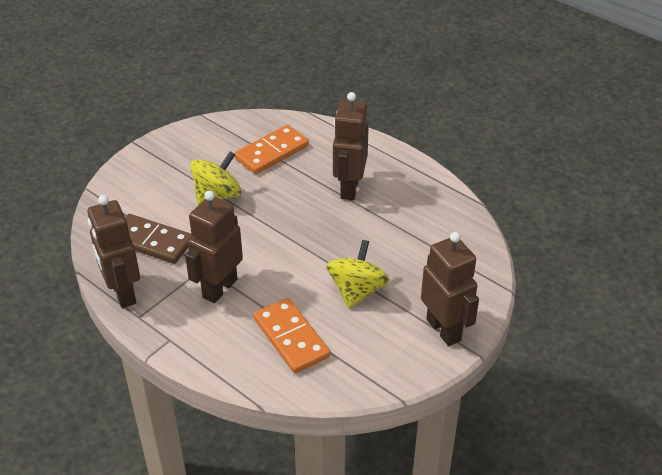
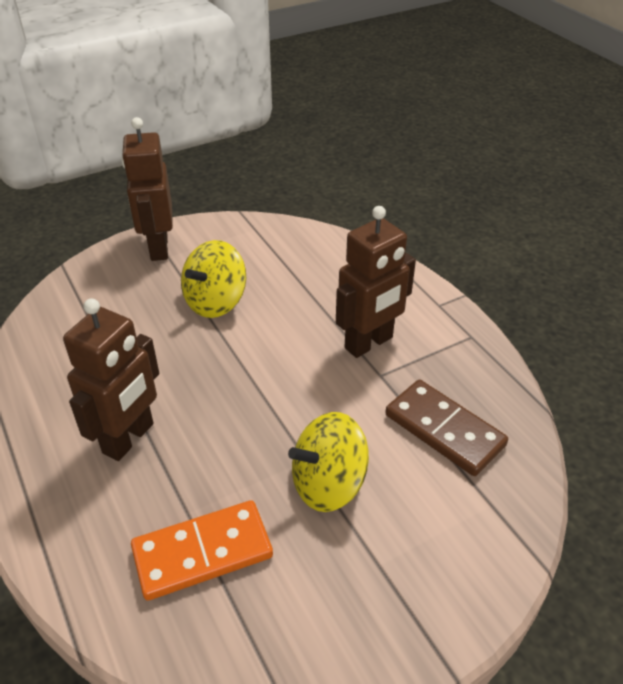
camera: 160 degrees left, 0 degrees up
brown robot [87,195,140,308] -> none
orange domino [254,298,330,373] -> none

